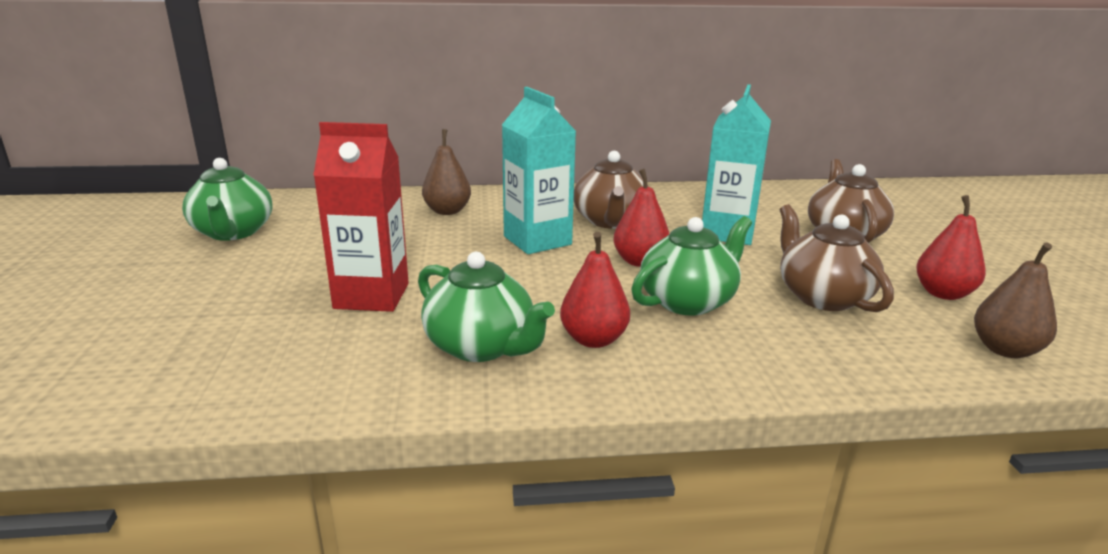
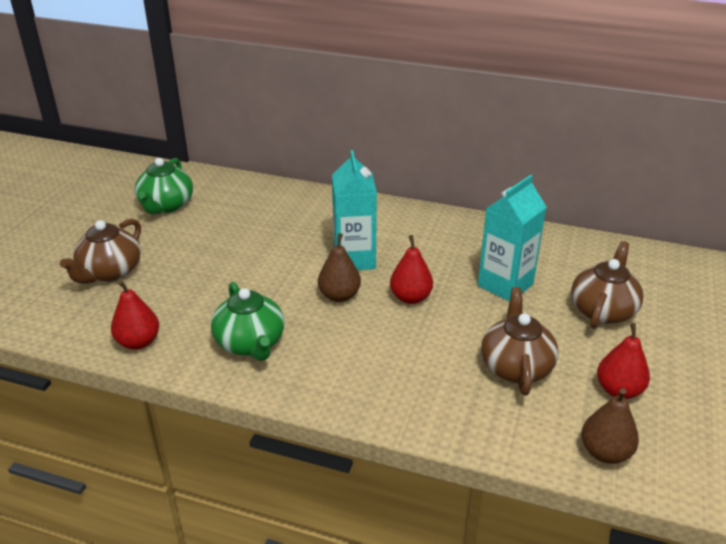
camera: 25 degrees right, 10 degrees up
red carton [313,122,409,312] -> none
brown pear [422,129,471,215] -> brown pear moved to [318,233,361,302]
red pear [560,232,630,348] -> red pear moved to [111,280,159,350]
brown teapot [574,151,649,229] -> brown teapot moved to [60,219,141,284]
green teapot [631,216,752,316] -> none

